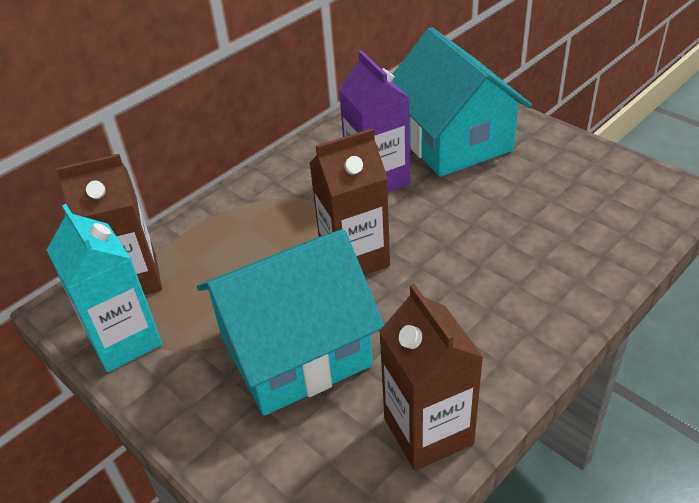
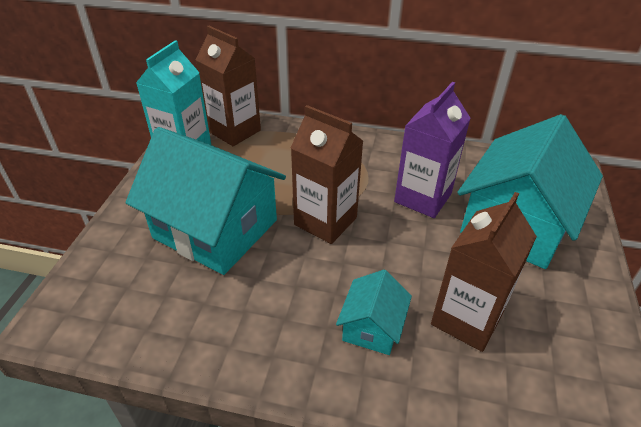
camera: 55 degrees right, 0 degrees up
brown carton [379,284,484,471] -> brown carton moved to [431,192,537,352]
none -> turquoise house [336,270,412,355]

